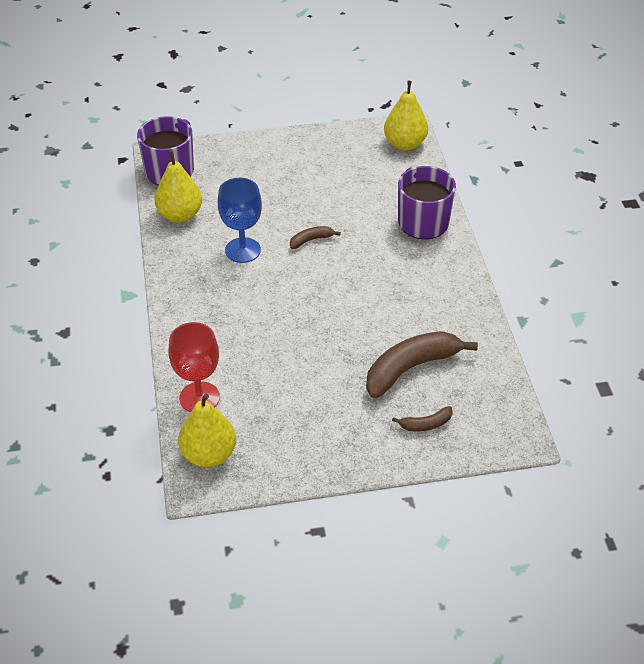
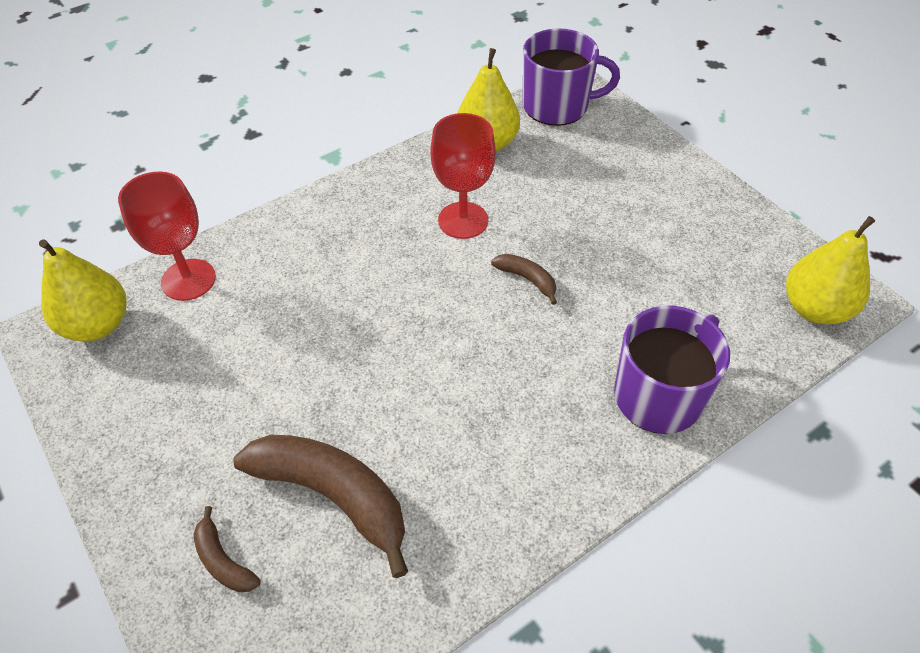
camera: 65 degrees right, 5 degrees up
blue goblet [218,178,262,263] -> red goblet [430,113,496,239]

